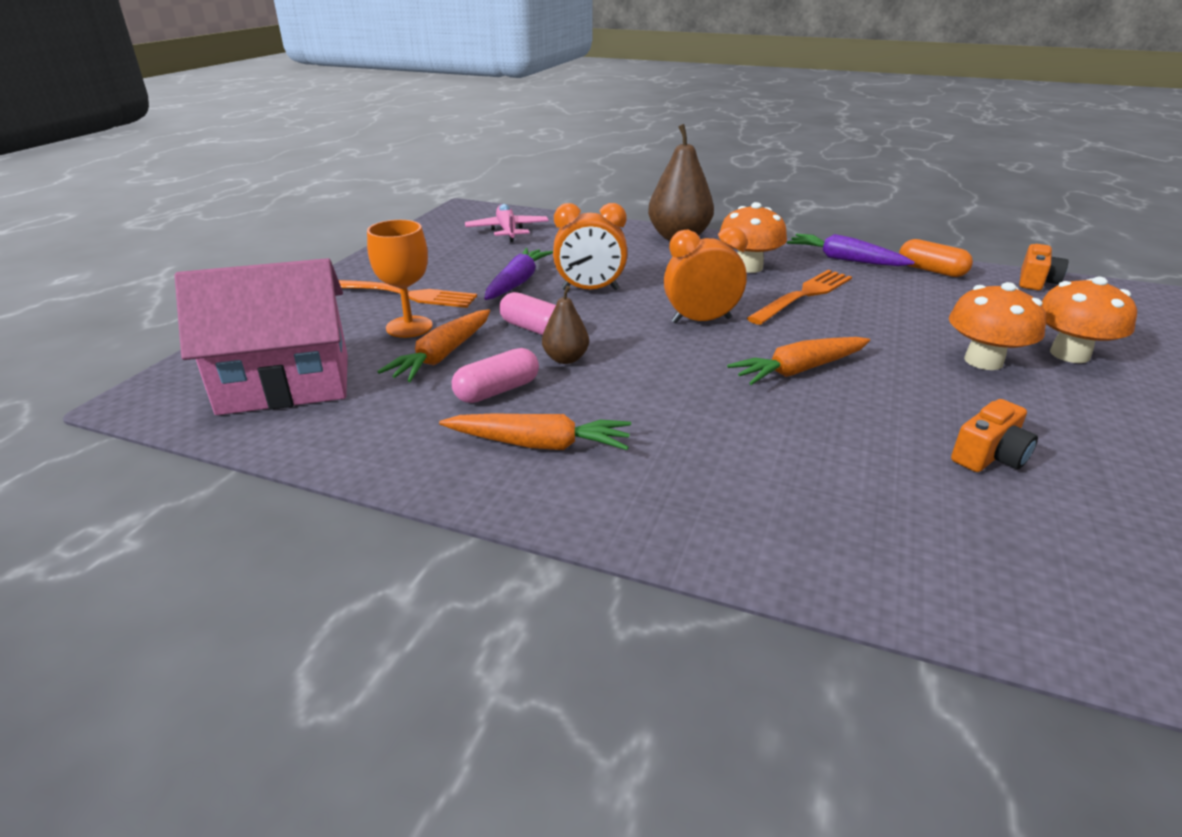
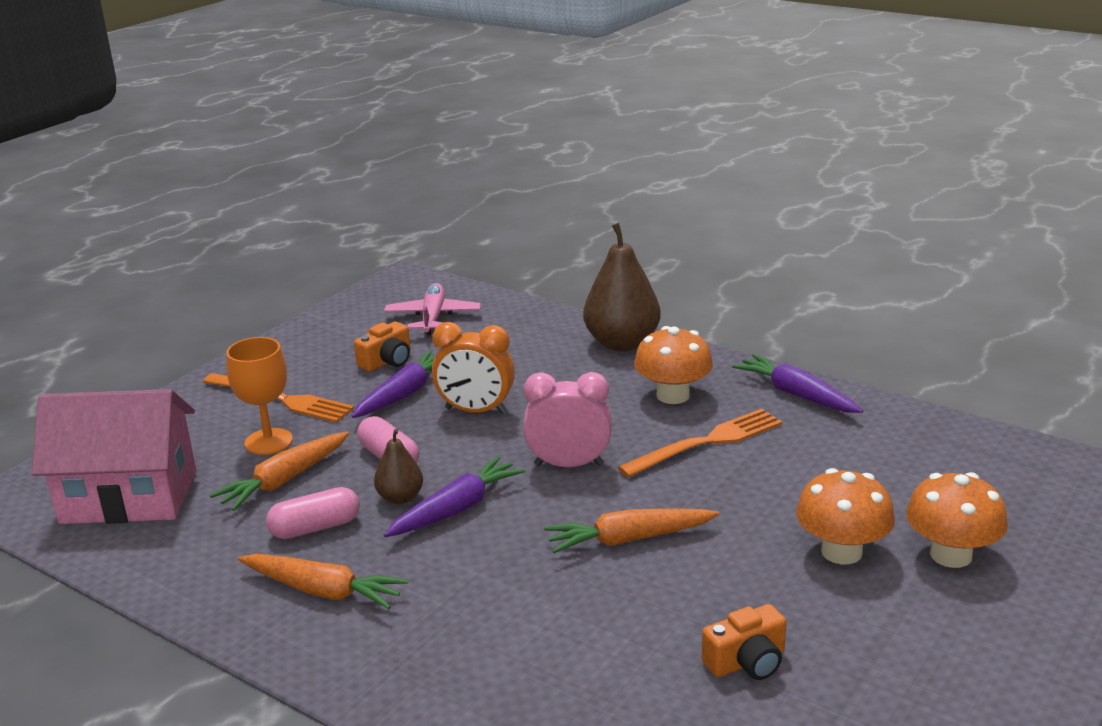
camera: 15 degrees right, 5 degrees down
orange clock [664,227,747,324] -> pink clock [523,372,612,467]
orange capsule [899,239,973,277] -> none
orange camera [1019,244,1069,290] -> orange camera moved to [354,321,411,372]
none -> purple carrot [384,456,525,537]

